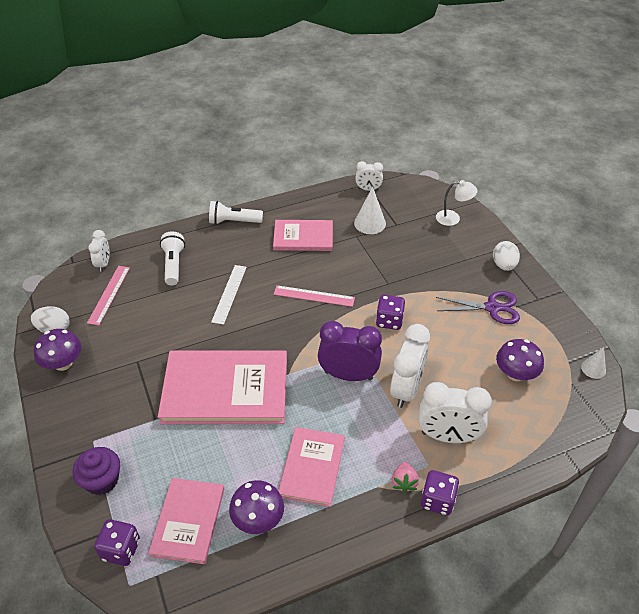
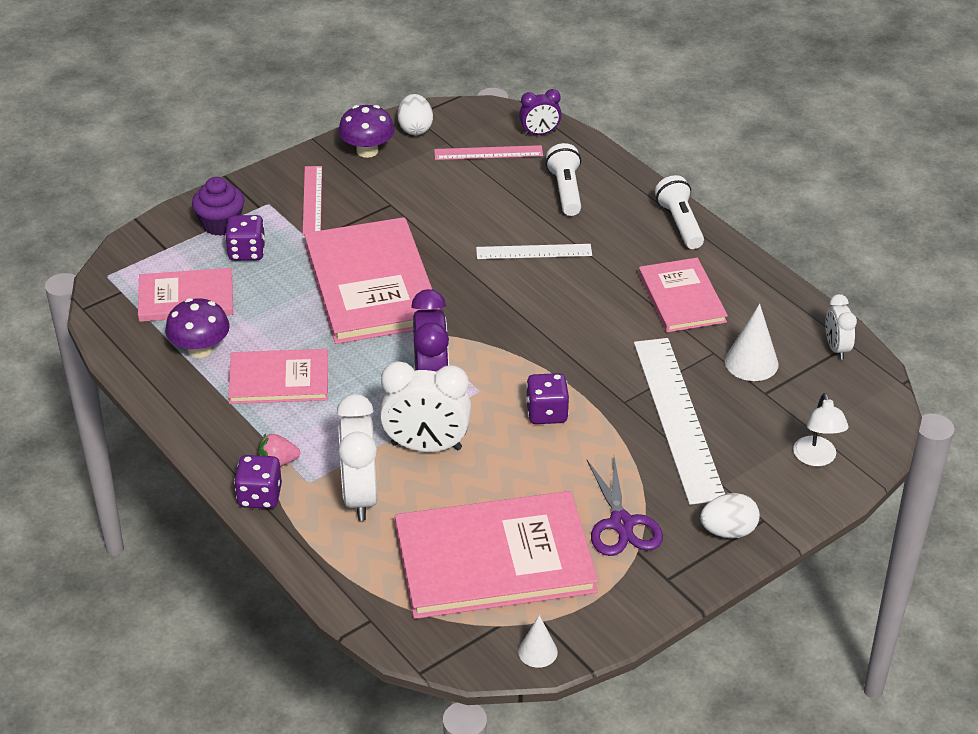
camera: 75 degrees right, 5 degrees down
white clock [88,230,110,272] -> purple clock [519,89,562,136]
purple dice [94,519,140,566] -> purple dice moved to [225,215,265,261]
white flashlight [160,232,185,285] -> white flashlight turned 75 degrees counterclockwise [546,143,581,216]
pink ruler [274,285,355,307] -> pink ruler moved to [303,166,322,235]
purple mushroom [496,339,544,381] -> pink book [395,491,598,619]
none -> white ruler [634,338,725,505]

